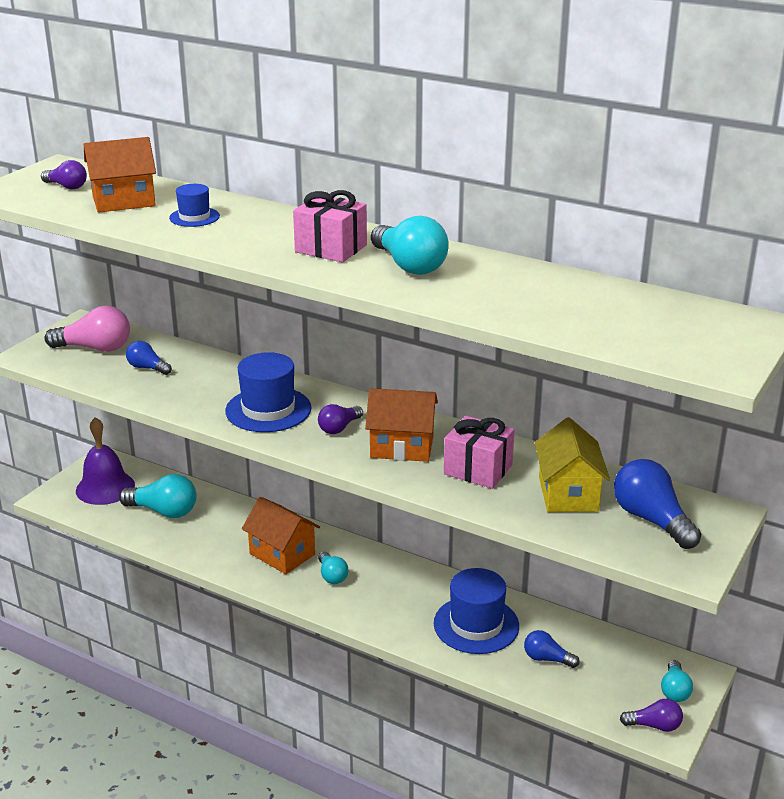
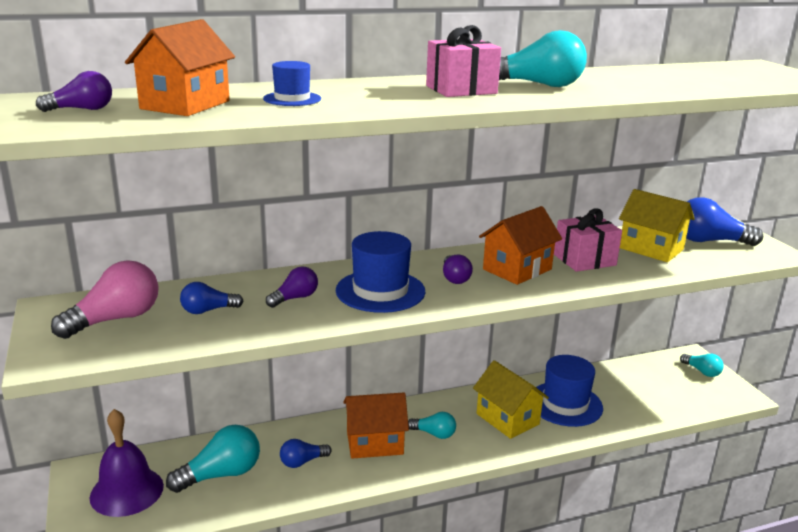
camera: 50 degrees left, 5 degrees down
blue light bulb [524,630,580,668] -> blue light bulb moved to [280,439,332,468]
purple light bulb [620,699,683,732] -> purple light bulb moved to [266,266,318,308]
none -> yellow house [473,360,549,439]

